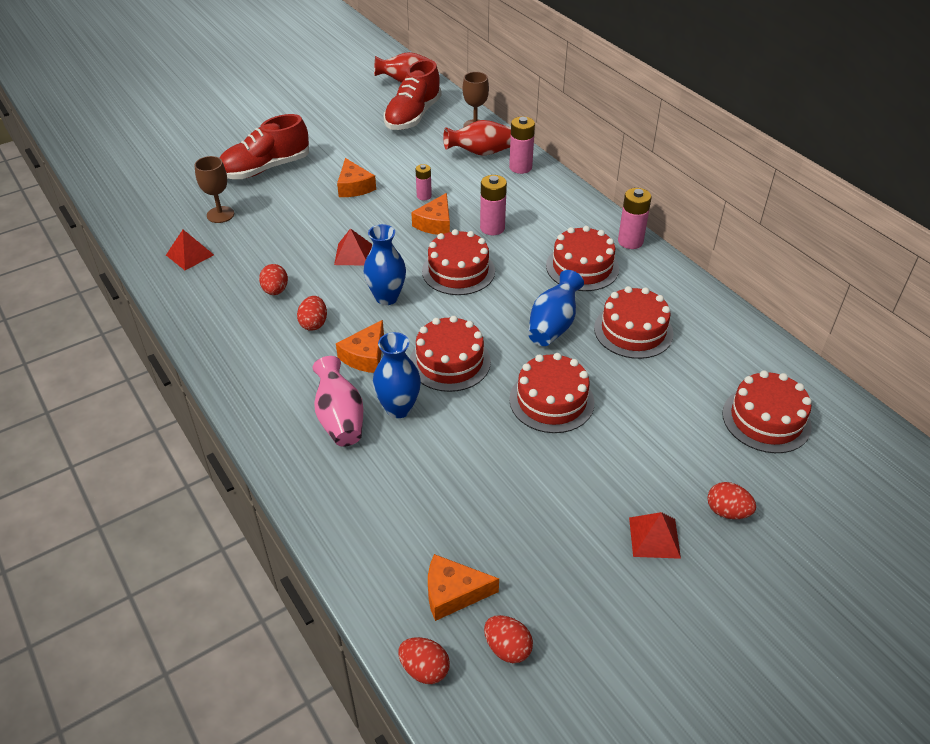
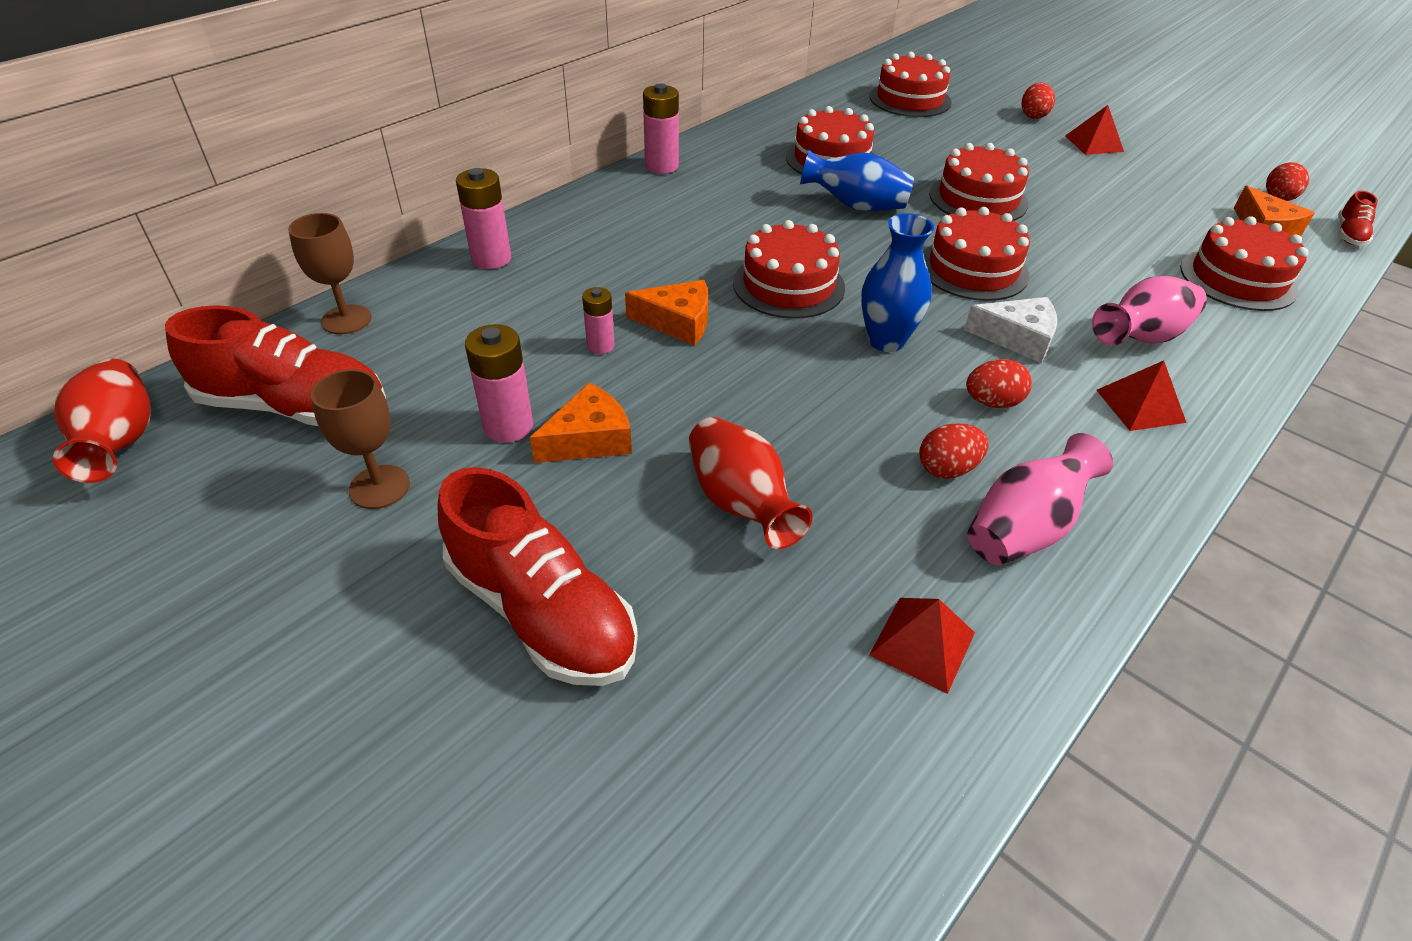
camera: 105 degrees left, 0 degrees up
brown goblet [194,156,234,223] -> brown goblet moved to [311,369,410,509]
red pyramid [334,228,372,265] -> red pyramid moved to [1096,360,1186,431]
orange cheese [336,320,384,373] -> white cheese [964,297,1057,363]
blue vase [373,332,421,418] -> none
red egg [398,637,450,684] -> red shoe [1338,191,1378,246]
red vase [443,120,511,156] -> red vase moved to [689,417,813,549]
pink battery [480,175,507,235] -> pink battery moved to [465,324,533,443]
red cake [546,226,619,291] -> red cake moved to [1180,216,1309,311]
none -> pink vase [968,433,1113,565]

